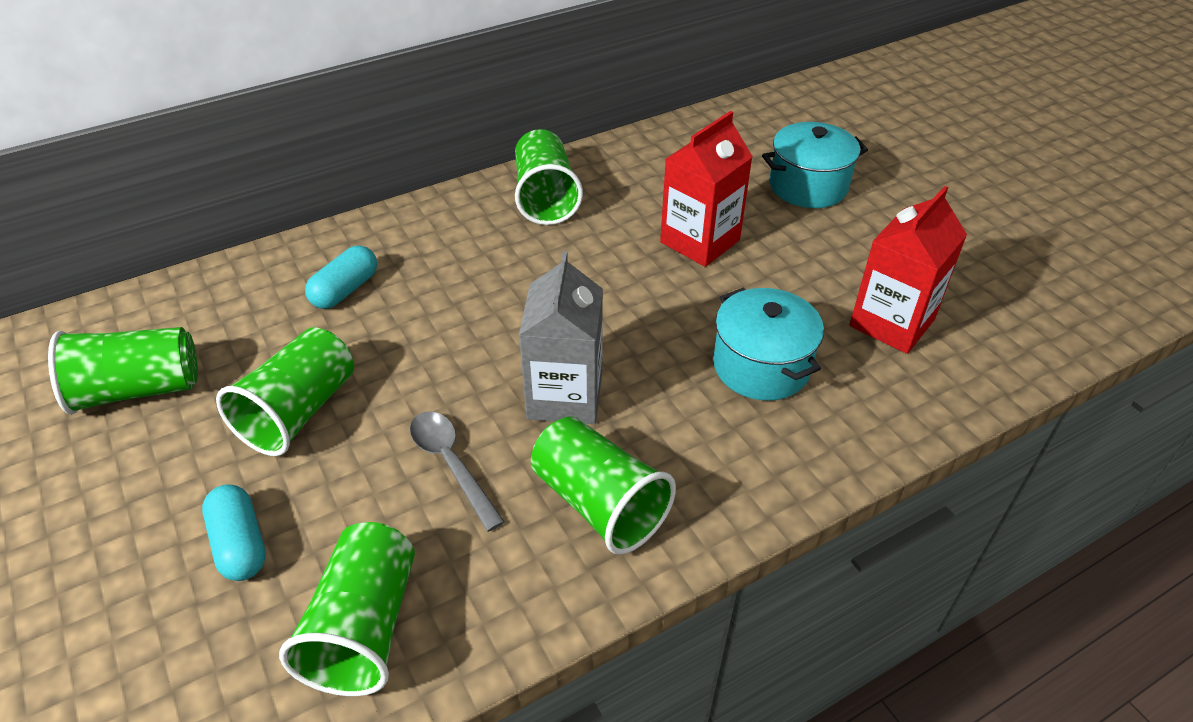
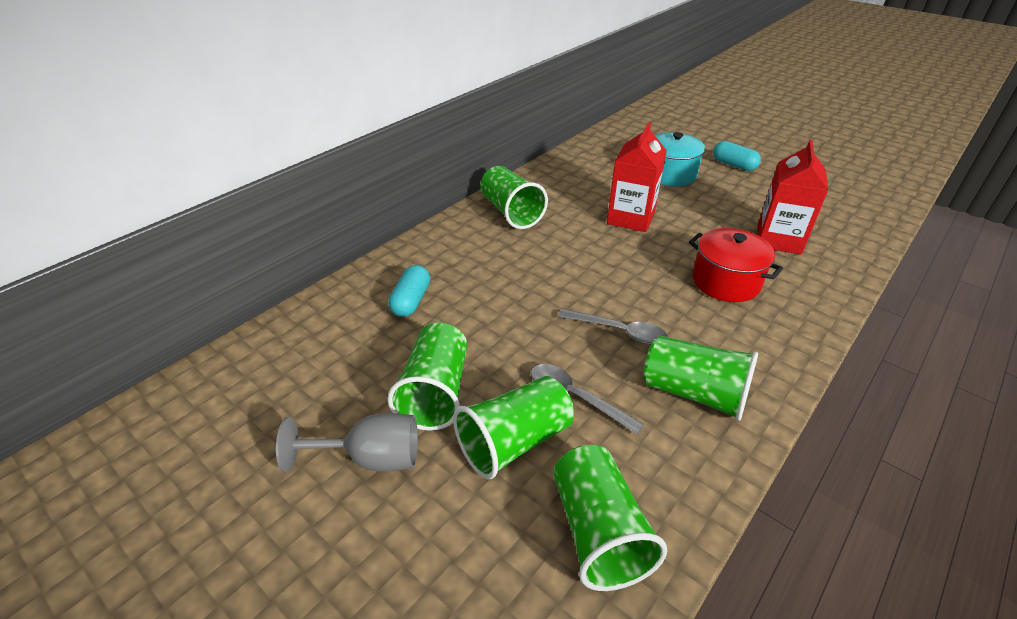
camera: 20 degrees left, 5 degrees down
green cup [48,327,198,414] -> green cup moved to [453,376,574,479]
turquoise capsule [202,484,266,581] -> turquoise capsule moved to [713,141,761,171]
grey carton [519,251,603,424] -> grey spoon [558,309,668,345]
turquoise pot [713,288,824,401] -> red pot [689,228,783,302]
none -> grey goblet [276,413,418,472]

